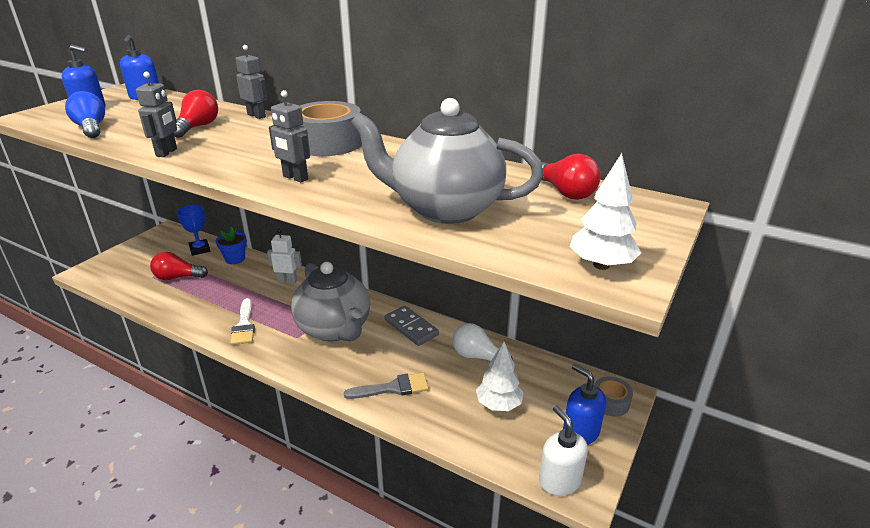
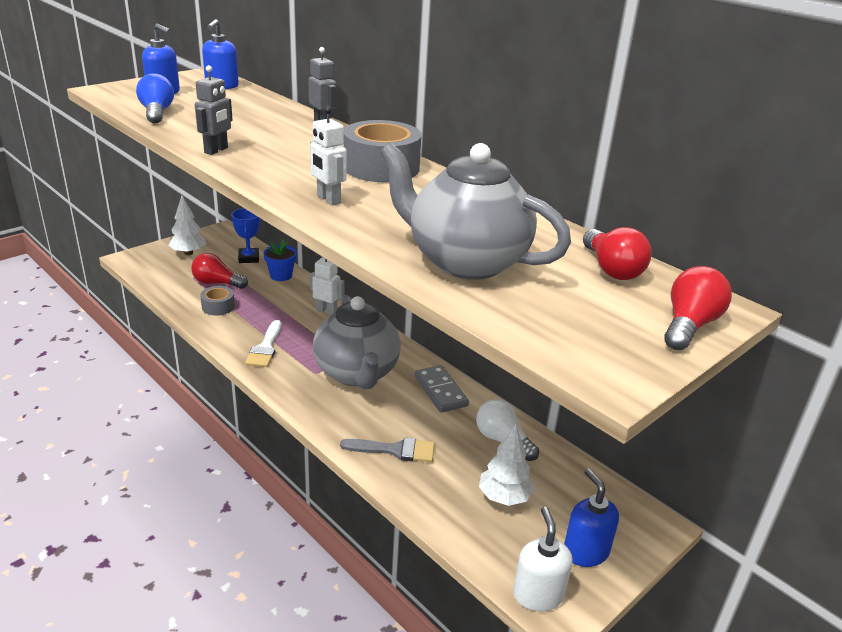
camera: 15 degrees right, 0 degrees up
red light bulb [174,90,218,138] -> red light bulb moved to [664,266,732,350]
grey robot [269,90,310,182] -> white robot [310,106,347,205]
white tree [570,153,642,270] -> white tree moved to [168,195,206,255]
grey tape [594,377,633,416] -> grey tape moved to [200,286,235,316]

